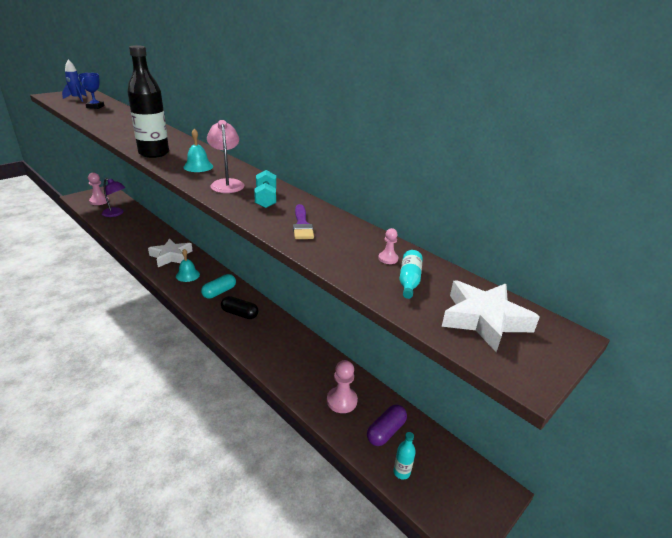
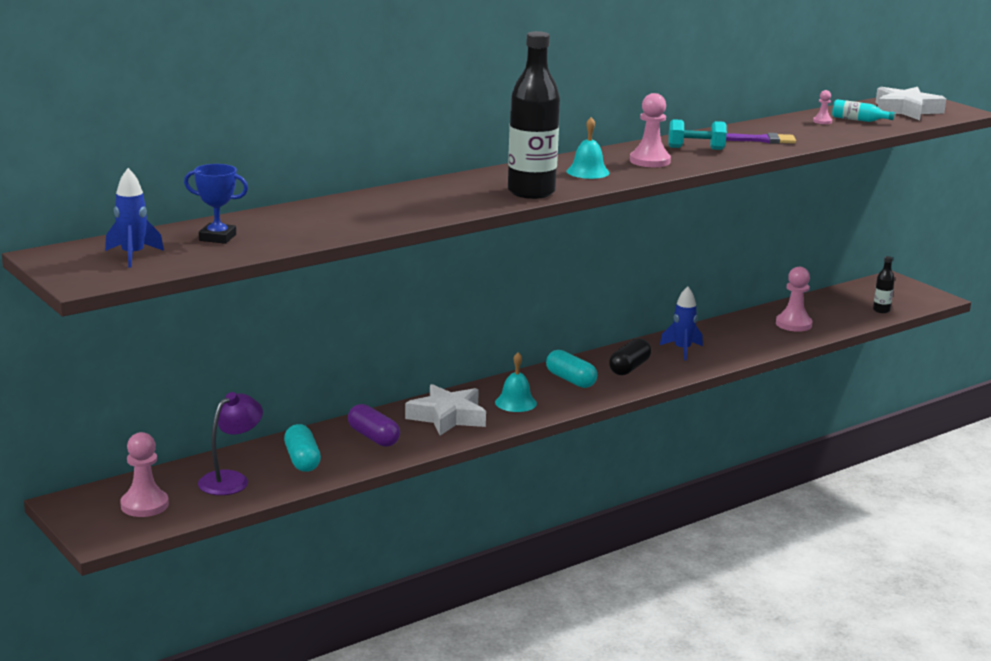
camera: 80 degrees left, 10 degrees down
pink lamp [207,120,244,193] -> pink pawn [630,93,671,167]
purple capsule [367,405,407,446] -> purple capsule moved to [348,404,400,447]
turquoise bottle [393,432,416,479] -> black bottle [873,256,895,313]
none -> turquoise capsule [284,424,321,472]
none -> blue rocket [660,286,703,360]

